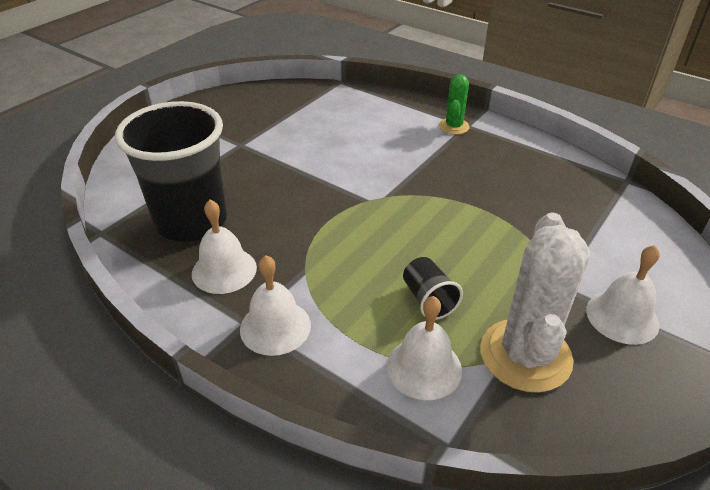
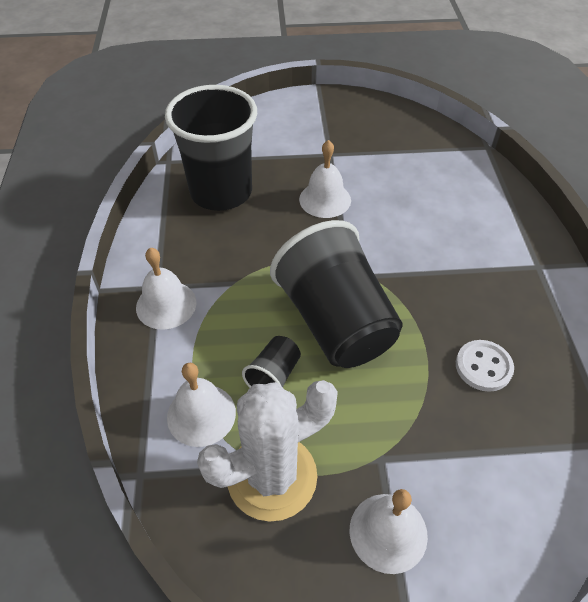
camera: 50 degrees right, 10 degrees up
white bell [192,200,257,294] -> white bell moved to [299,140,351,218]
green cactus [439,74,470,135] -> none
none -> black cup [270,220,402,368]
none -> white button [456,340,514,392]

